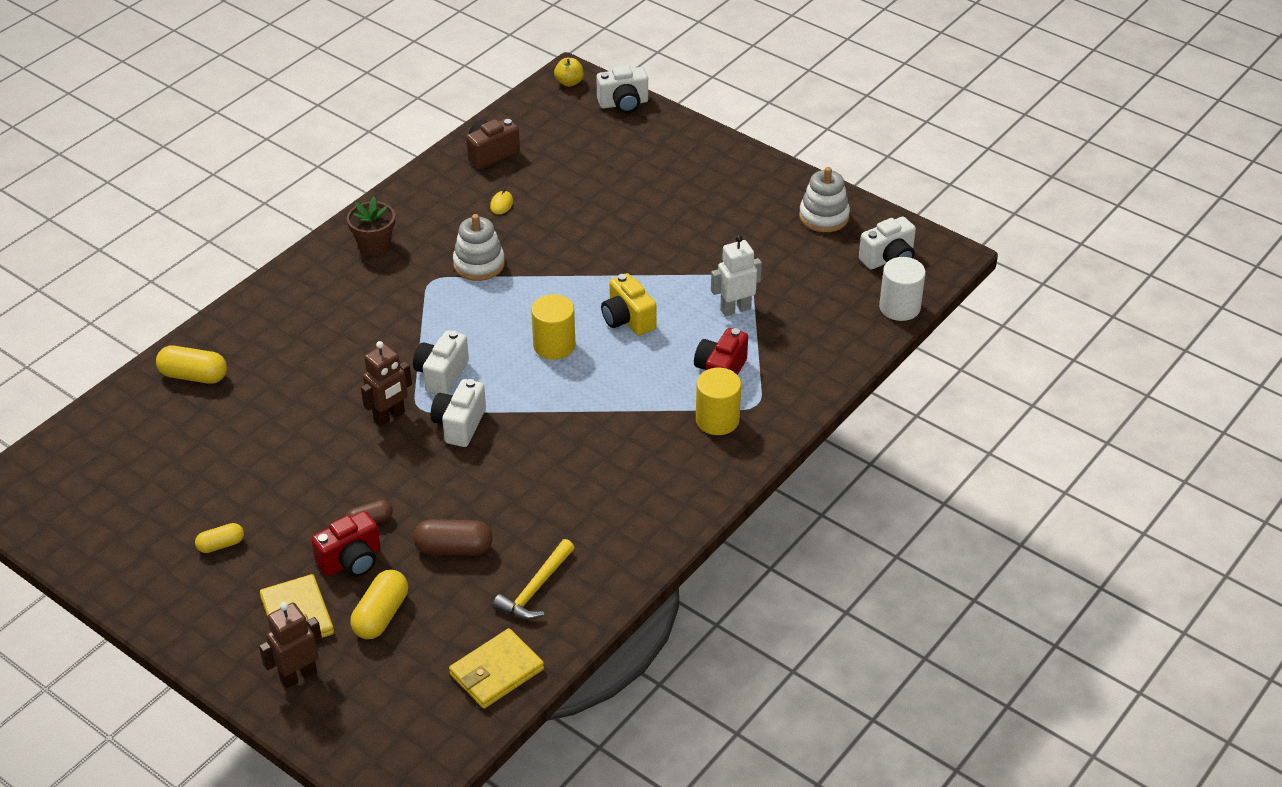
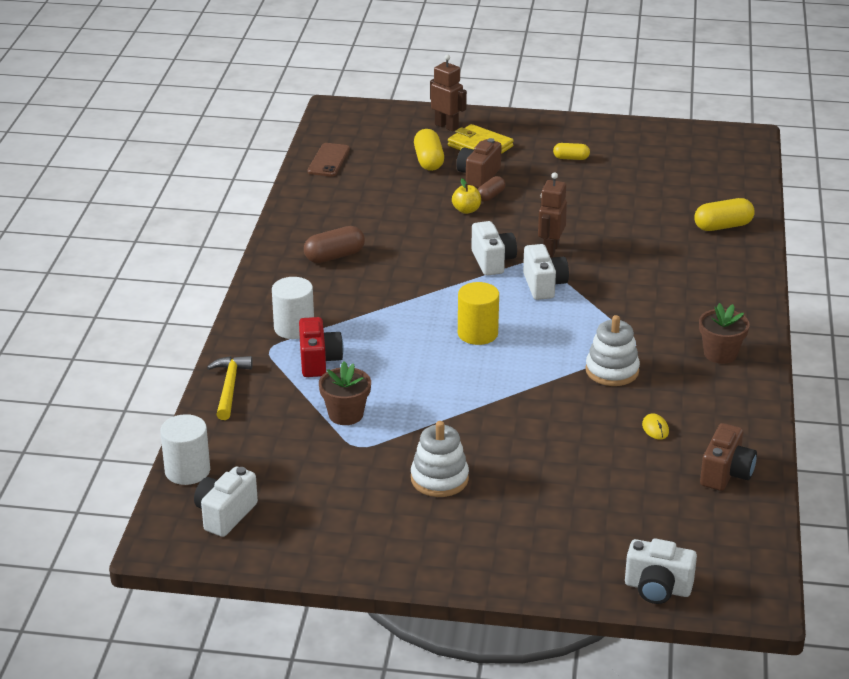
camera: 150 degrees right, 10 degrees down
yellow capsule [195,523,244,553] -> yellow capsule turned 60 degrees clockwise [553,143,590,160]
brown robot [259,602,322,689] -> brown robot turned 75 degrees counterclockwise [430,55,467,131]
red camera [311,511,381,577] -> brown camera [456,138,502,188]
brown capsule [413,519,493,556] -> brown capsule moved to [304,226,365,263]
yellow wallet [449,628,544,709] -> brown phone [307,143,350,177]
yellow hammer [493,539,575,620] -> yellow hammer moved to [207,356,253,420]
yellow apple [554,58,584,87] -> yellow apple moved to [452,179,481,214]
white camera [596,65,648,113] -> white camera turned 120 degrees counterclockwise [625,539,697,604]
yellow camera [601,273,657,336] -> none
yellow cylinder [696,368,741,435] -> white cylinder [272,277,314,339]
white robot [711,235,762,316] -> brown flower pot [319,361,371,425]
white stacking toy [799,167,850,232] -> white stacking toy moved to [411,421,469,497]

